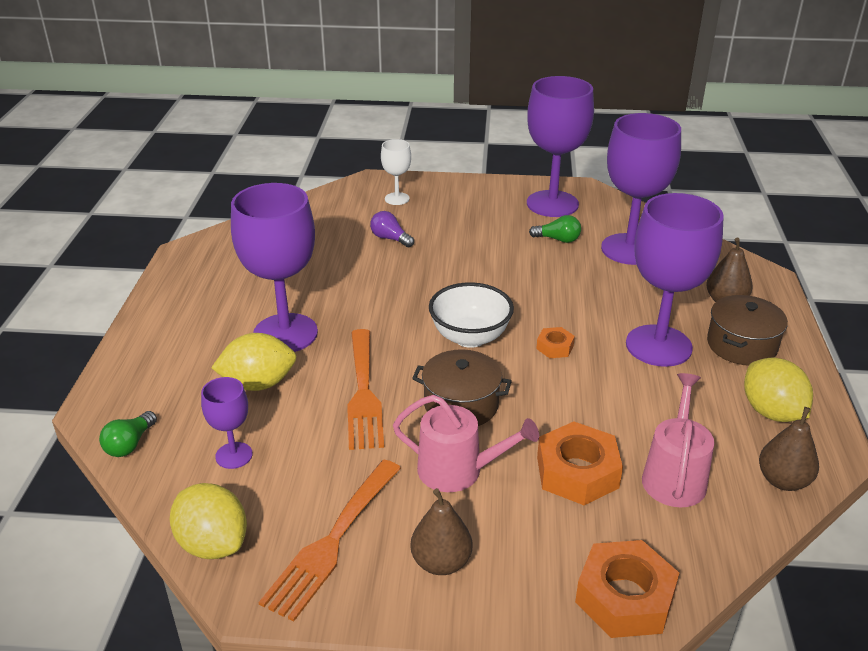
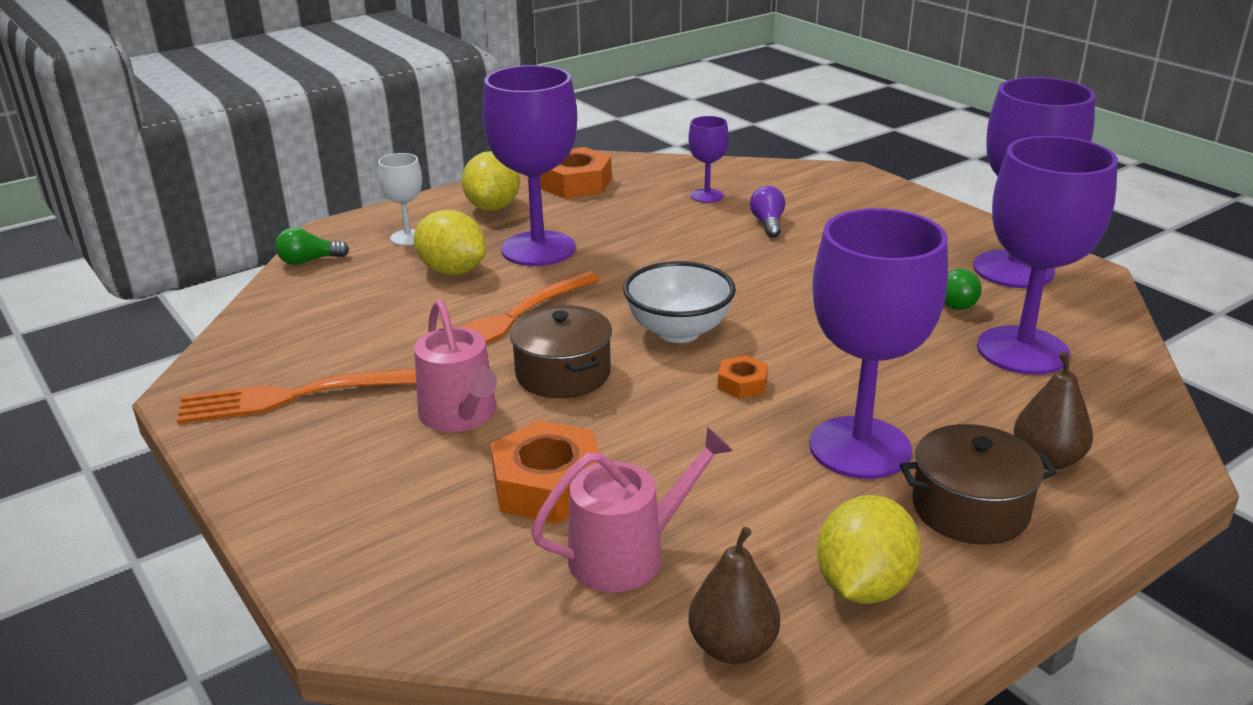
camera: 50 degrees right, 5 degrees down
yellow lemon [170,483,247,559] -> yellow lemon moved to [462,151,520,211]
purple goblet [201,377,253,469] -> purple goblet moved to [688,116,729,203]
white goblet [381,139,411,205] -> white goblet moved to [378,153,422,246]
brown pear [411,488,473,575] -> none
orange nut [575,540,679,638] -> orange nut moved to [540,147,612,198]

